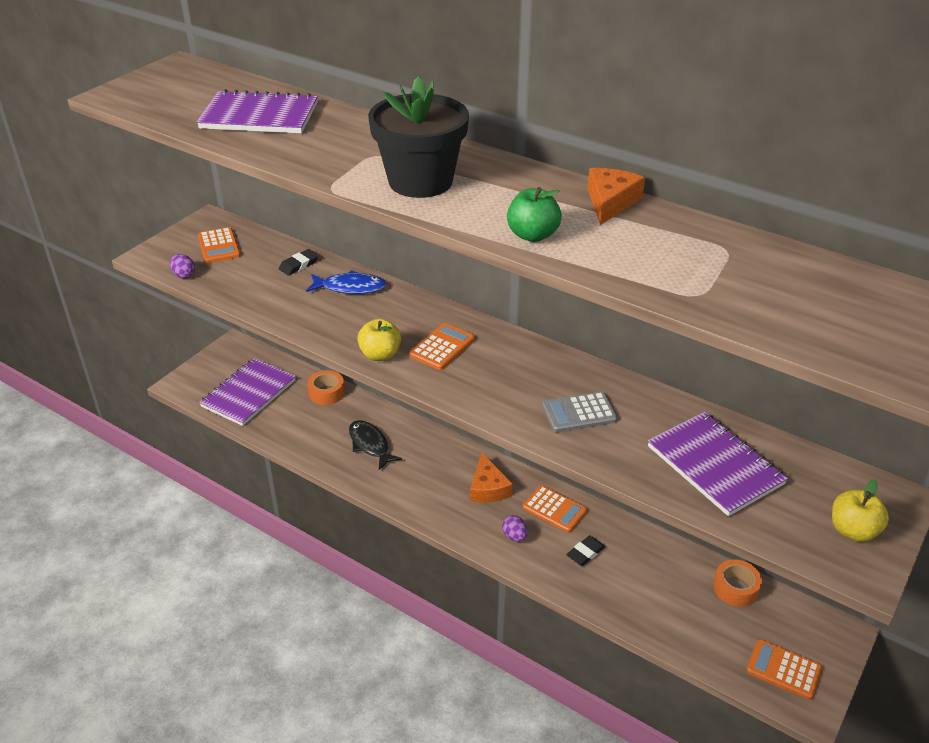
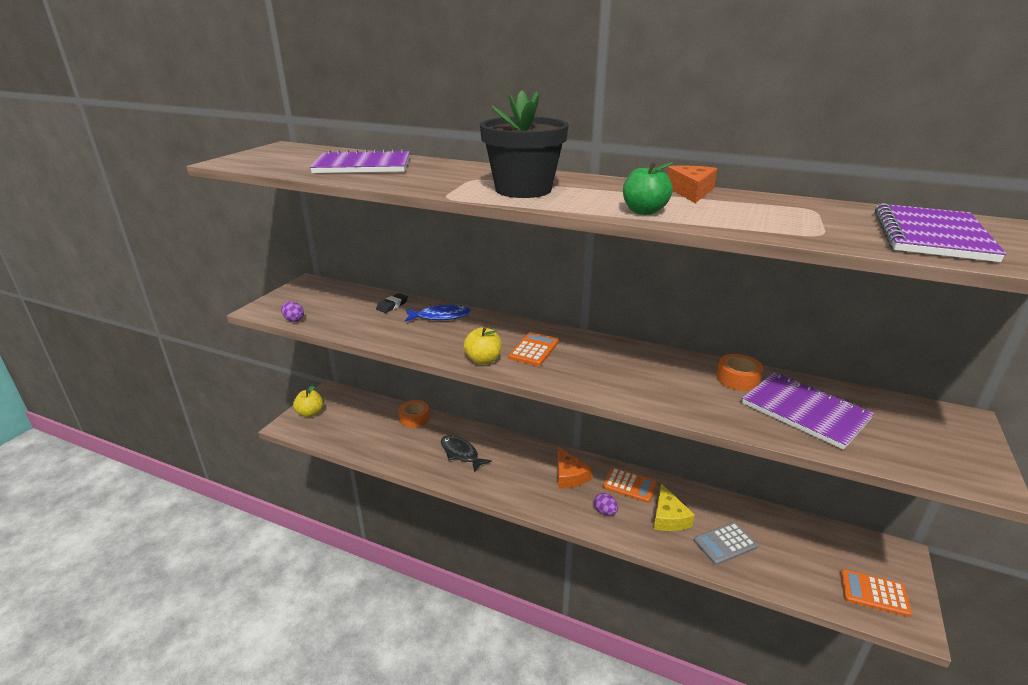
camera: 10 degrees left, 10 degrees down
orange calculator [198,227,241,263] -> none
purple notebook [199,358,296,426] -> purple notebook moved to [875,203,1007,262]
grey calculator [542,392,618,432] -> grey calculator moved to [694,522,757,565]
black eraser [566,536,605,566] -> yellow cheese [654,484,695,531]
orange tape [713,559,762,607] -> orange tape moved to [716,354,763,391]
yellow apple [832,480,889,542] -> yellow apple moved to [293,383,323,417]

